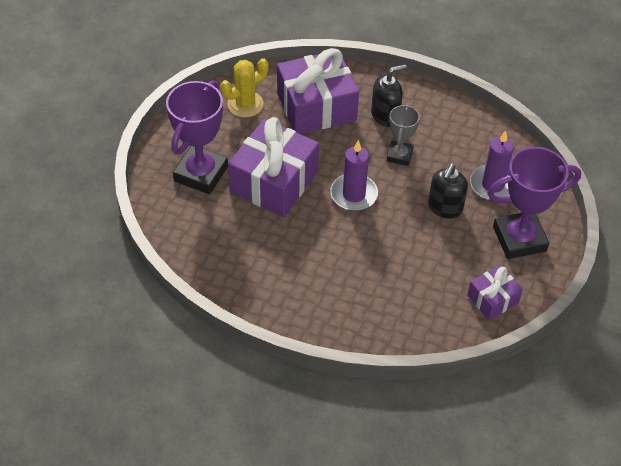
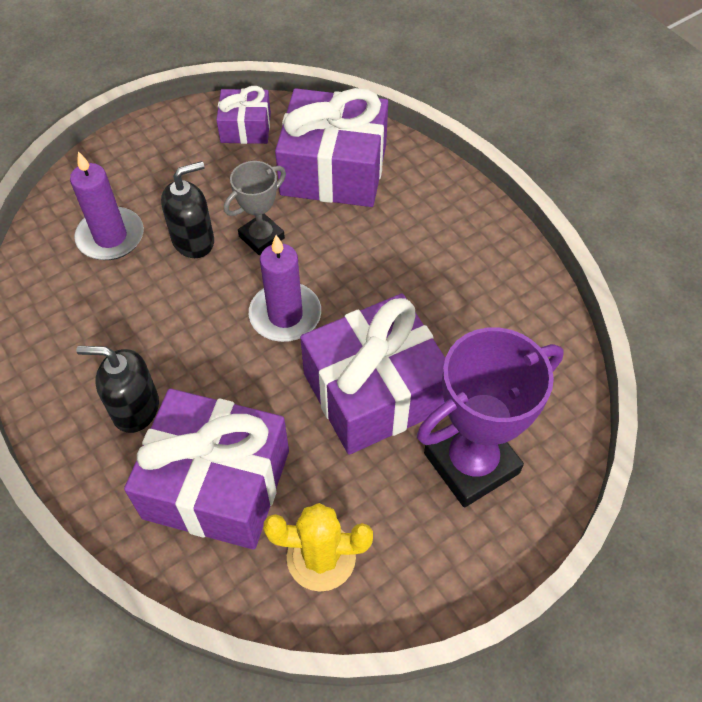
camera: 145 degrees left, 5 degrees up
grey trophy [387,104,420,166] -> grey trophy moved to [224,161,286,255]
purple trophy [487,147,581,259] -> none
none -> purple gift [275,88,388,207]

